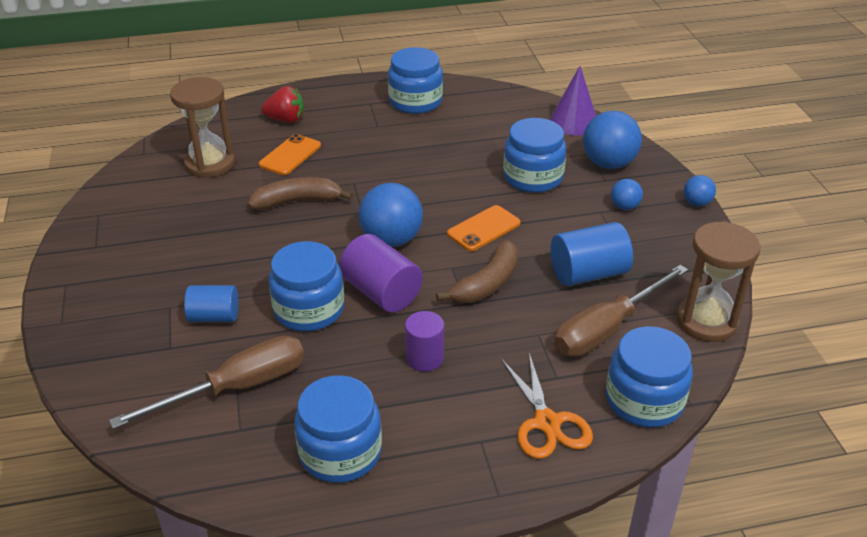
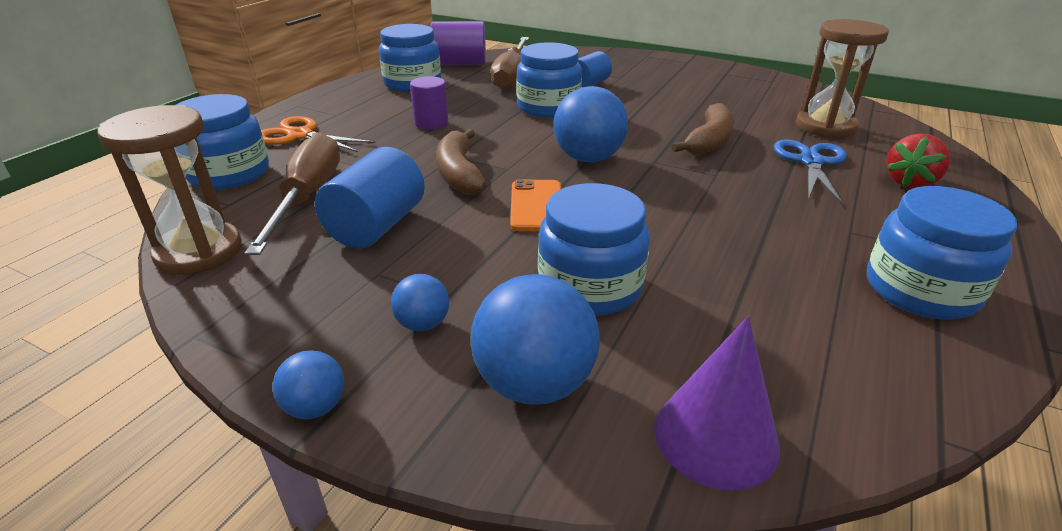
camera: 130 degrees right, 5 degrees down
orange phone [259,134,321,175] -> blue scissors [774,139,847,205]
purple cylinder [339,234,423,313] -> purple cylinder moved to [430,21,486,65]

